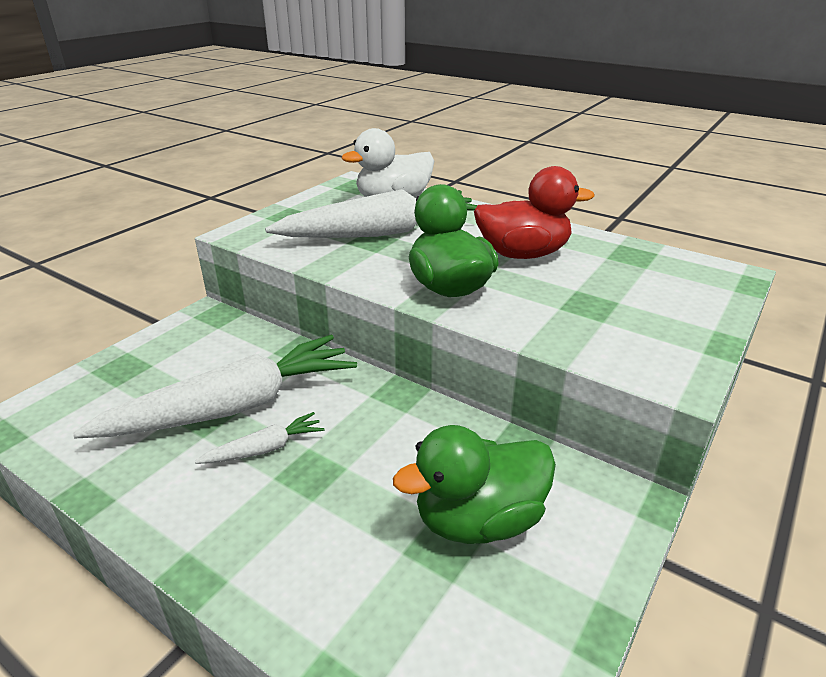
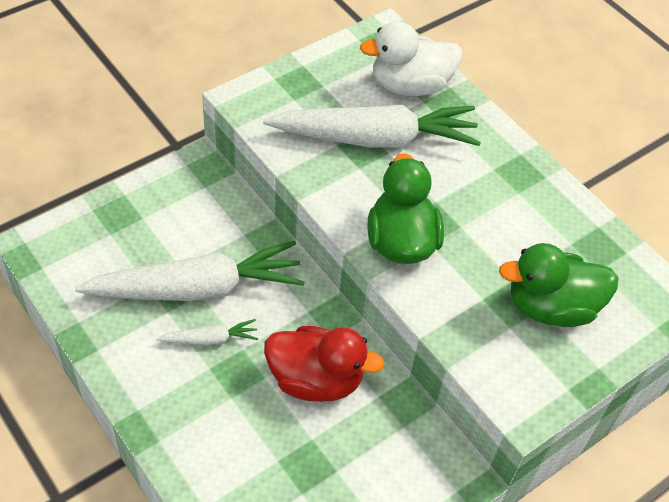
camera: 15 degrees right, 20 degrees up
green duck [393,425,556,544] -> green duck moved to [499,243,619,327]
red duck [474,166,594,259] -> red duck moved to [264,326,384,402]

